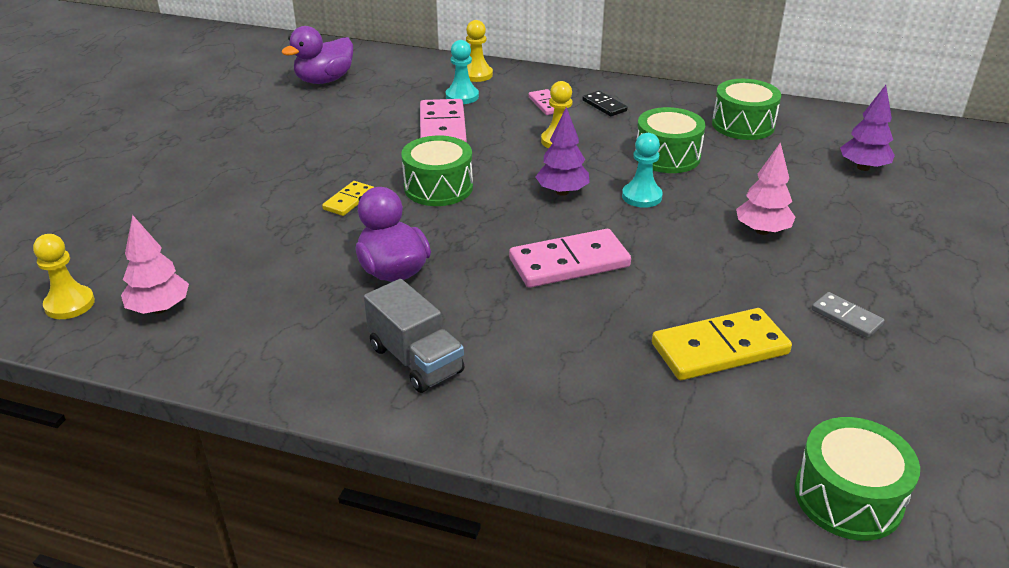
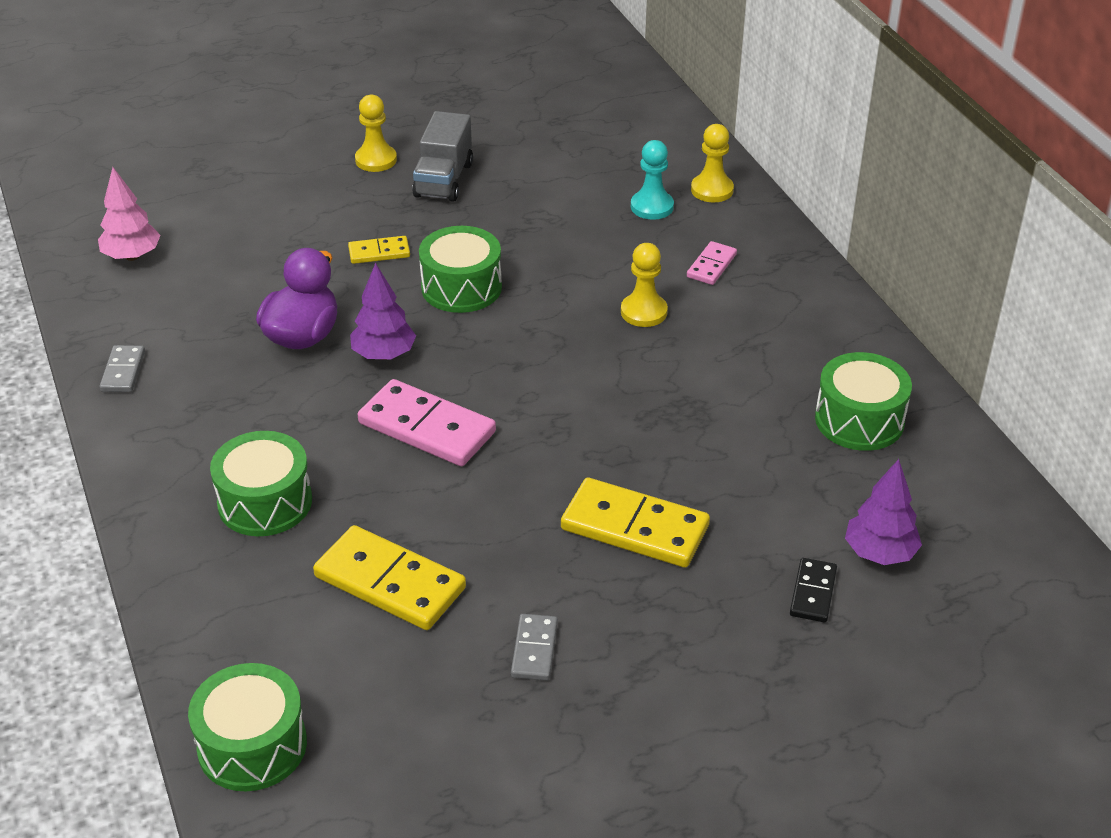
camera: 50 degrees right, 5 degrees up
yellow pawn [33,234,95,319] -> yellow pawn moved to [355,95,397,172]
purple duck [281,26,353,84] -> none
grey truck [364,279,465,393] -> grey truck moved to [412,111,473,202]
pink domino [420,99,467,143] -> none
purple tree [536,107,590,196] -> purple tree moved to [350,263,416,360]
black domino [582,91,628,116] -> black domino moved to [790,558,837,622]
turquoise pawn [622,133,663,208] -> none
green drum [635,107,706,173] -> green drum moved to [210,431,312,536]
pink tree [736,142,795,235] -> yellow domino [561,477,710,568]
none -> grey domino [99,345,145,392]

